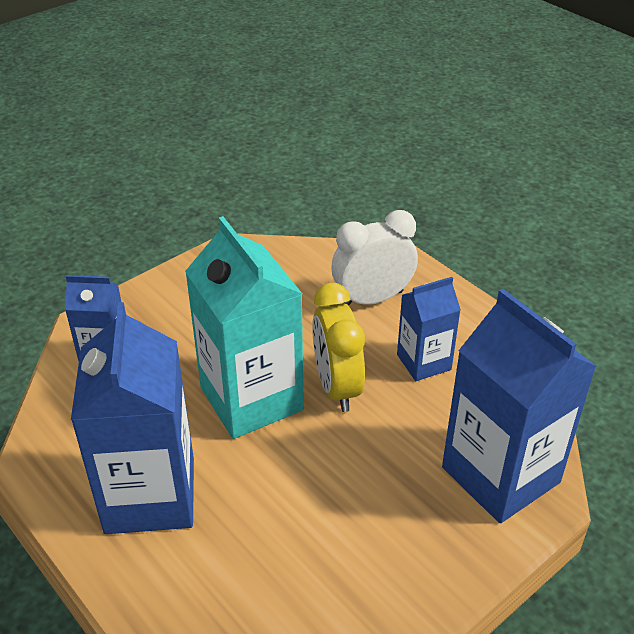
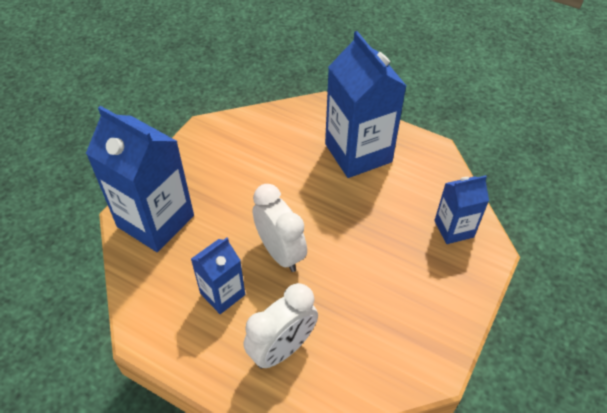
camera: 160 degrees right, 10 degrees up
turquoise carton [185,216,304,439] -> none
yellow clock [312,283,365,412] -> white clock [253,184,307,272]

